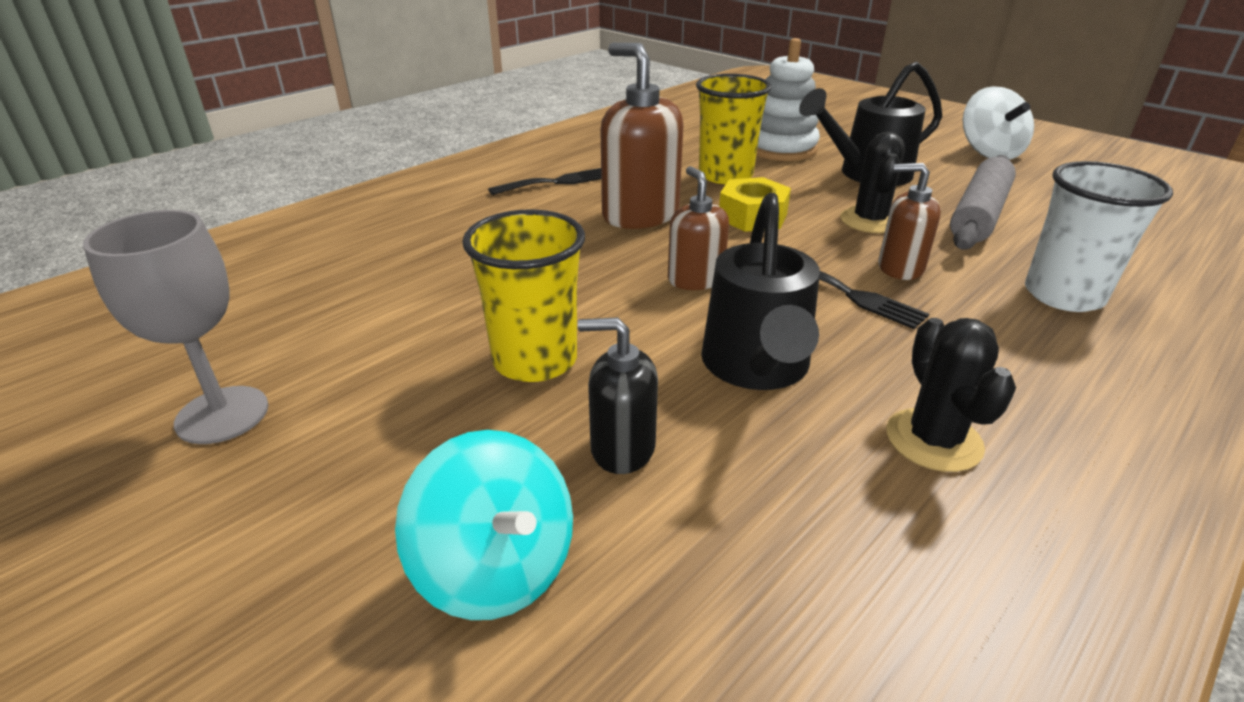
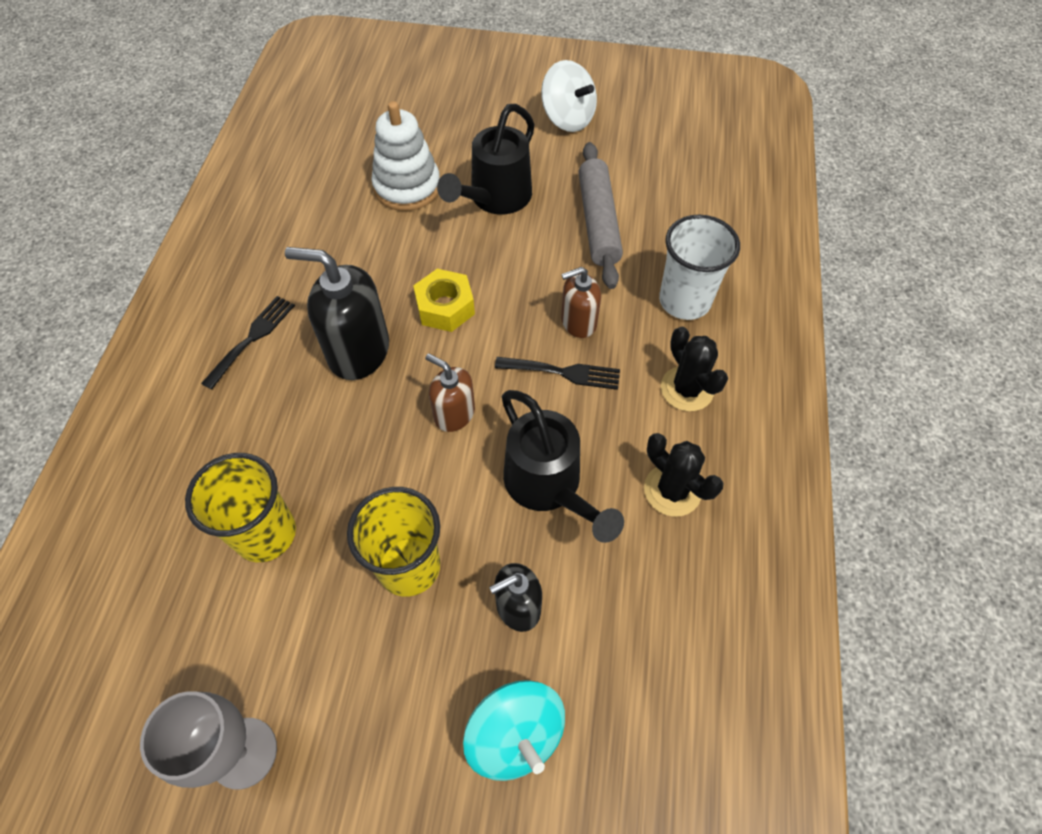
camera: 35 degrees left, 25 degrees up
turquoise spinning top [395,430,573,620] -> turquoise spinning top turned 45 degrees clockwise [463,680,565,781]
brown soap dispenser [600,43,683,229] -> black soap dispenser [285,247,389,380]
yellow cup [696,74,772,184] -> yellow cup moved to [185,453,296,562]
black cactus [840,132,905,233] -> black cactus moved to [661,327,728,411]

